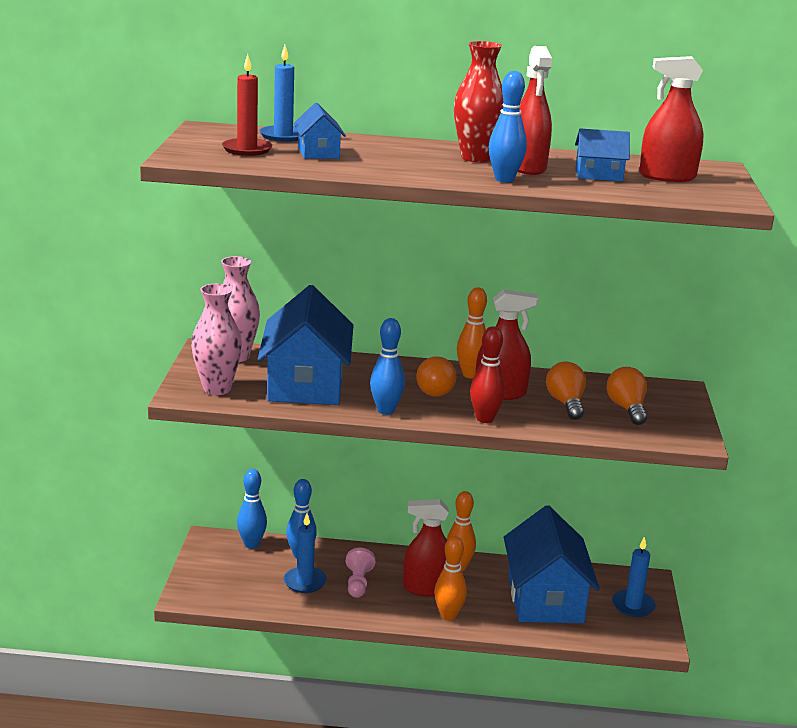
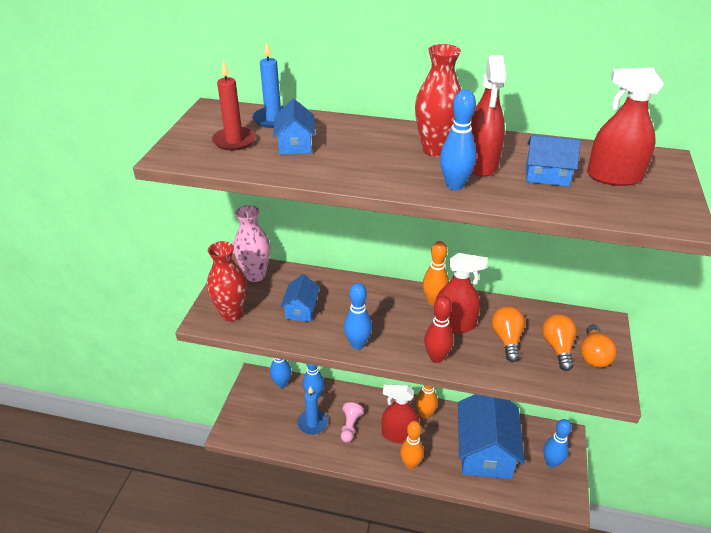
camera: 10 degrees right, 15 degrees up
pink vase [191,284,242,395] -> red vase [207,241,247,321]
blue house [258,285,354,405] -> blue house [280,274,320,322], size x0.47
orange light bulb [416,356,456,397] -> orange light bulb moved to [580,324,617,368]
blue candle [612,536,656,617] -> blue bowling pin [543,419,572,468]

